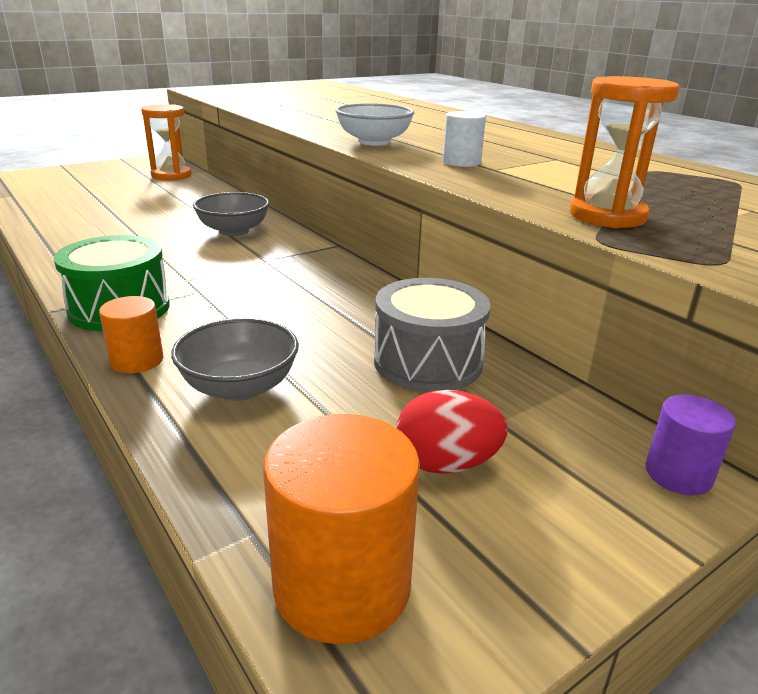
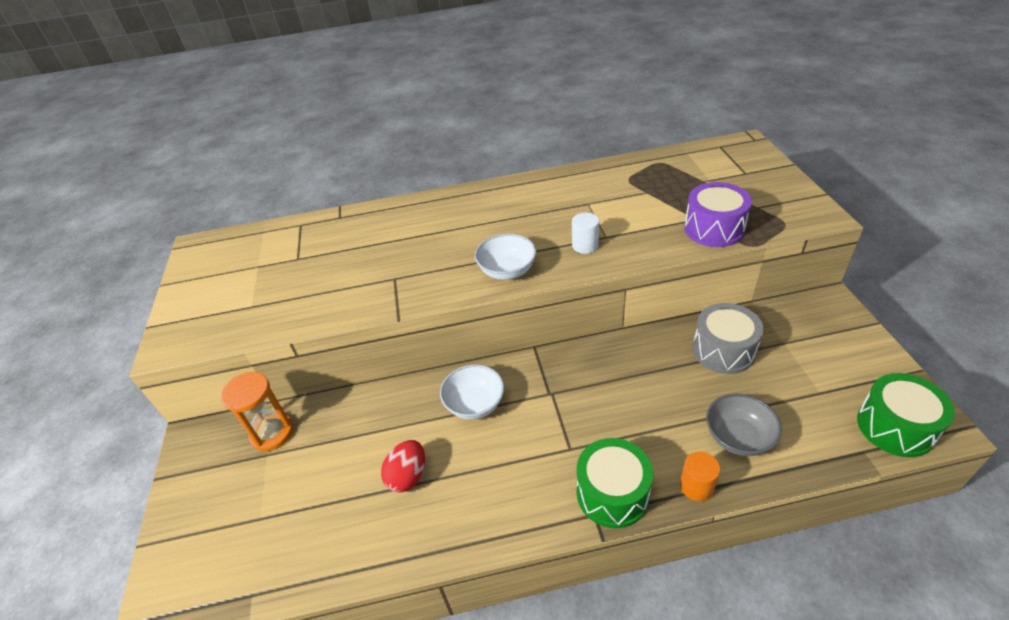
camera: 60 degrees left, 15 degrees up
grey bowl [193,192,269,236] -> white bowl [440,364,504,420]
orange cylinder [263,414,420,644] -> green drum [857,373,955,457]
red egg [396,390,507,474] -> red egg moved to [381,440,425,492]
orange hourglass [570,76,680,228] -> purple drum [684,182,752,247]
purple cylinder [645,394,736,495] -> none

